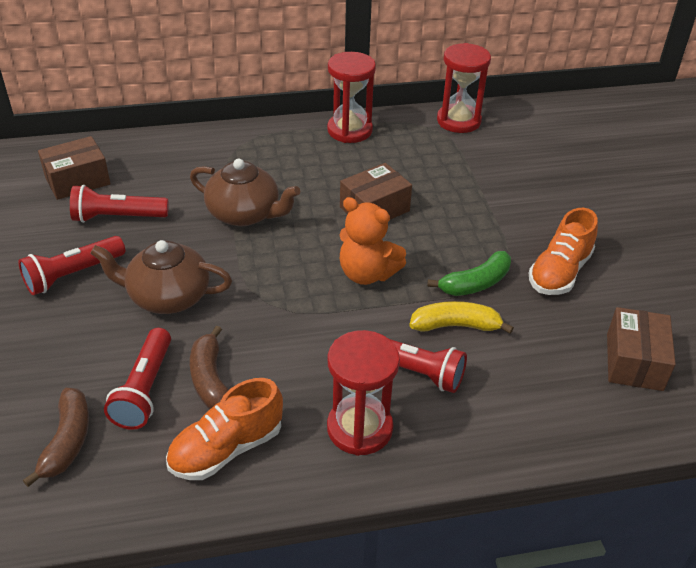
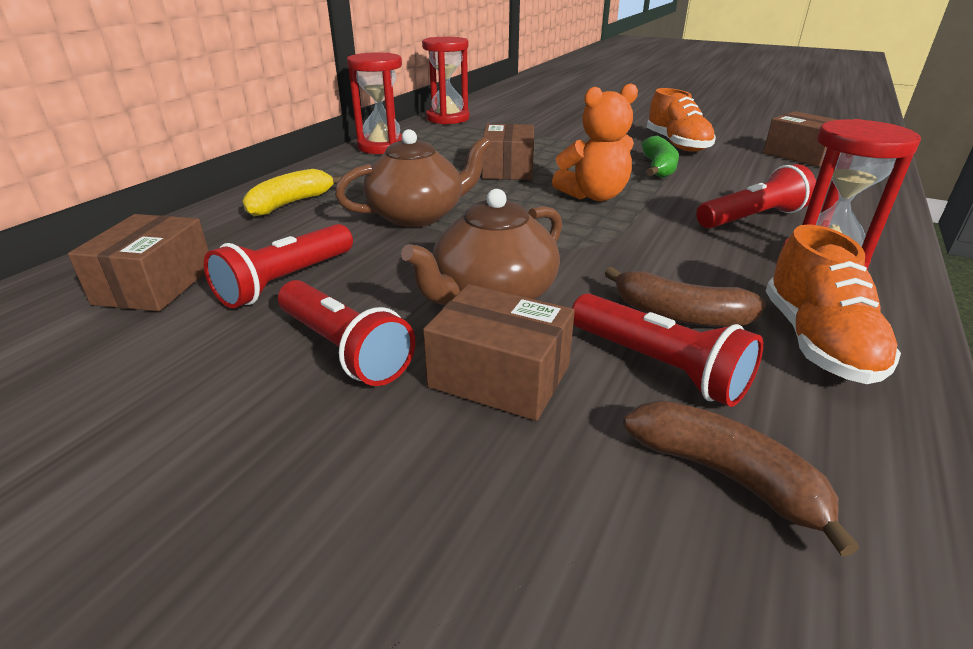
camera: 50 degrees left, 10 degrees down
red flashlight [18,236,125,295] -> red flashlight turned 45 degrees counterclockwise [278,280,415,386]
yellow banana [409,301,514,334] -> yellow banana moved to [243,169,342,216]
none -> brown box [423,284,575,421]

